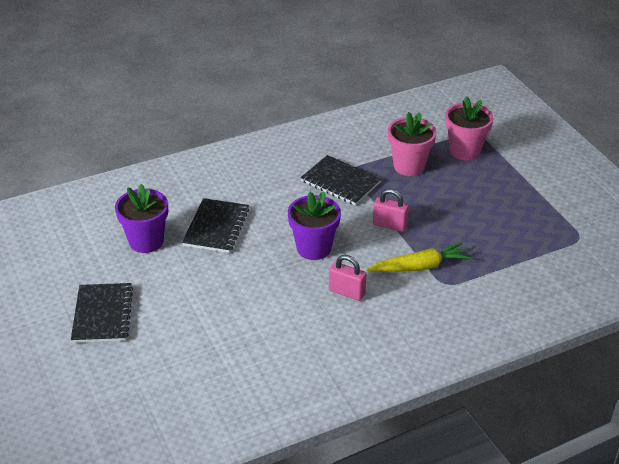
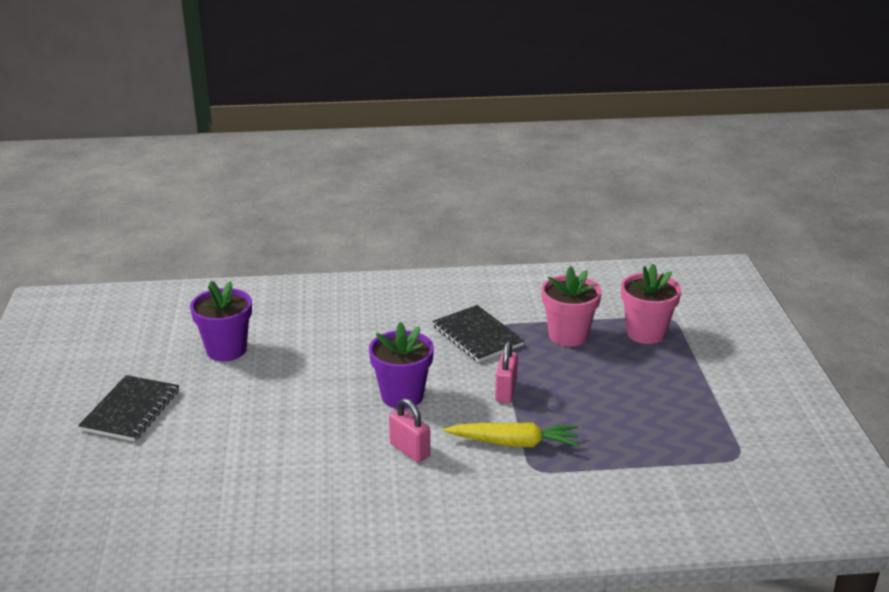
camera: 20 degrees right, 10 degrees down
black notebook [182,198,249,253] -> none
pink padlock [373,189,409,232] -> pink padlock turned 60 degrees clockwise [495,342,518,403]

